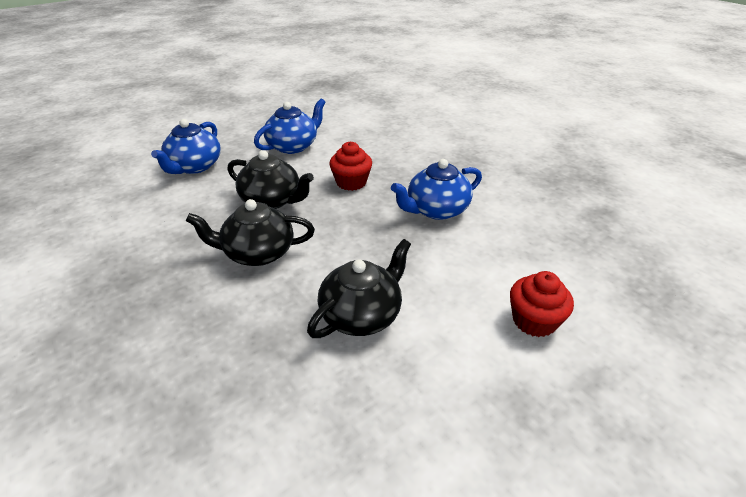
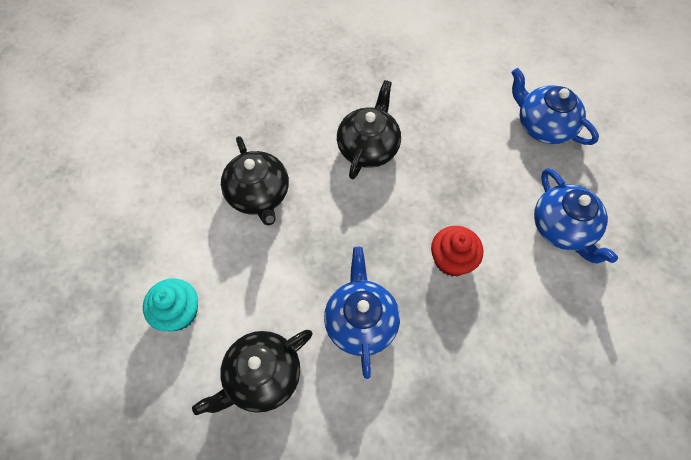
camera: 115 degrees right, 25 degrees up
black teapot [227,150,314,209] -> black teapot moved to [192,330,312,415]
red cupcake [510,271,574,337] -> turquoise cupcake [143,278,198,332]

